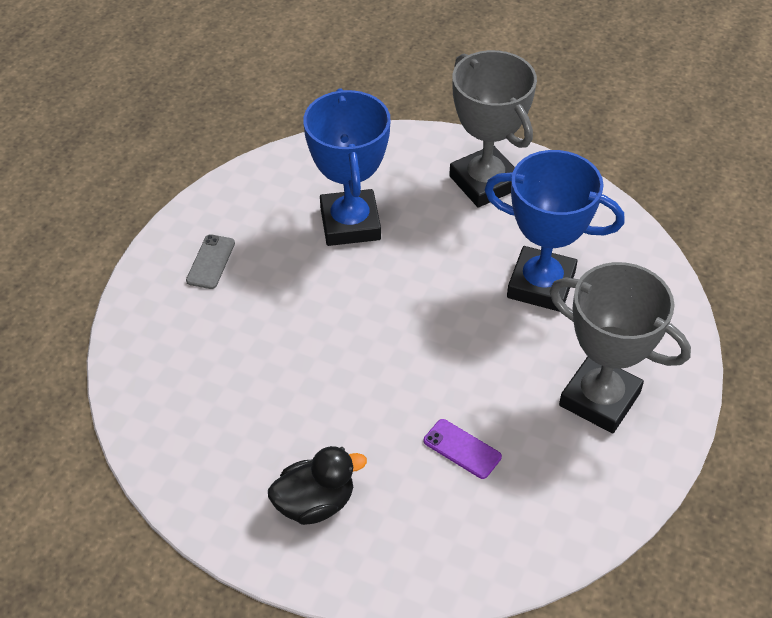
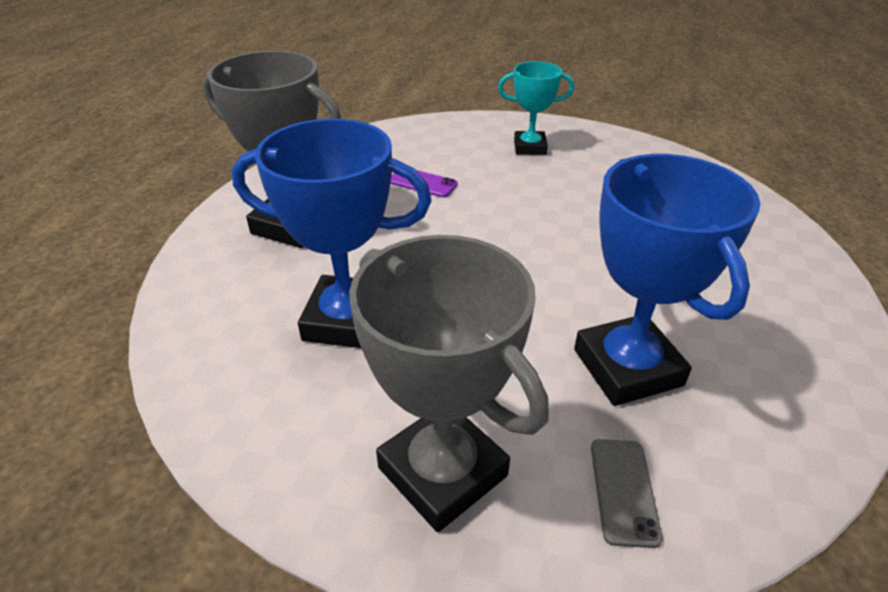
camera: 170 degrees right, 10 degrees down
grey phone [186,234,235,289] -> grey phone moved to [591,439,663,548]
black duck [268,446,367,525] -> turquoise trophy [498,61,574,155]

